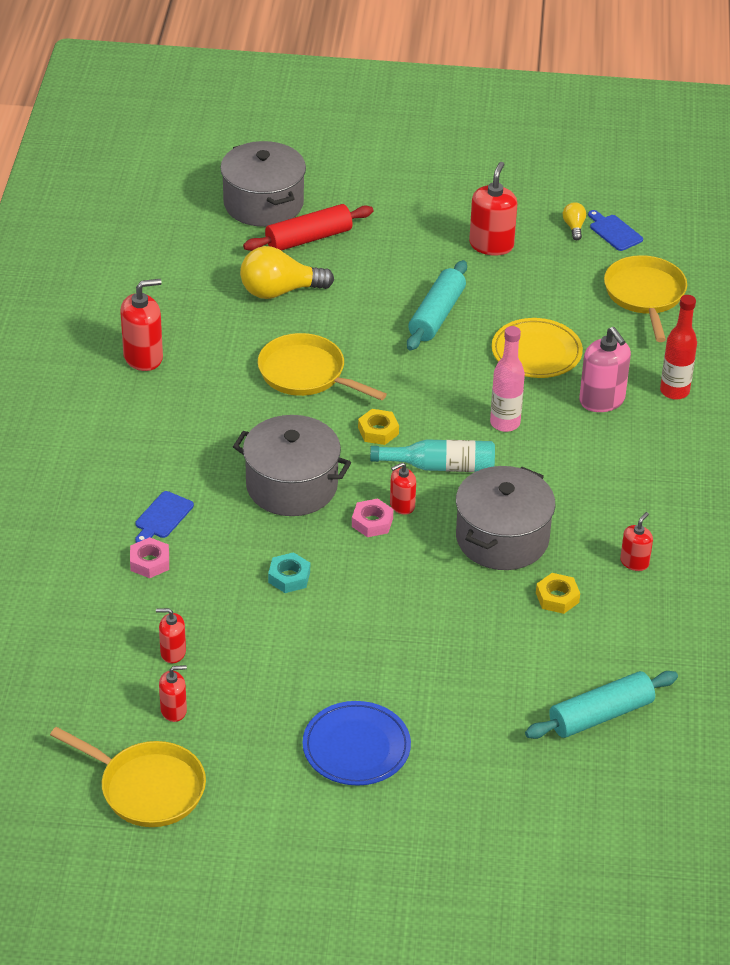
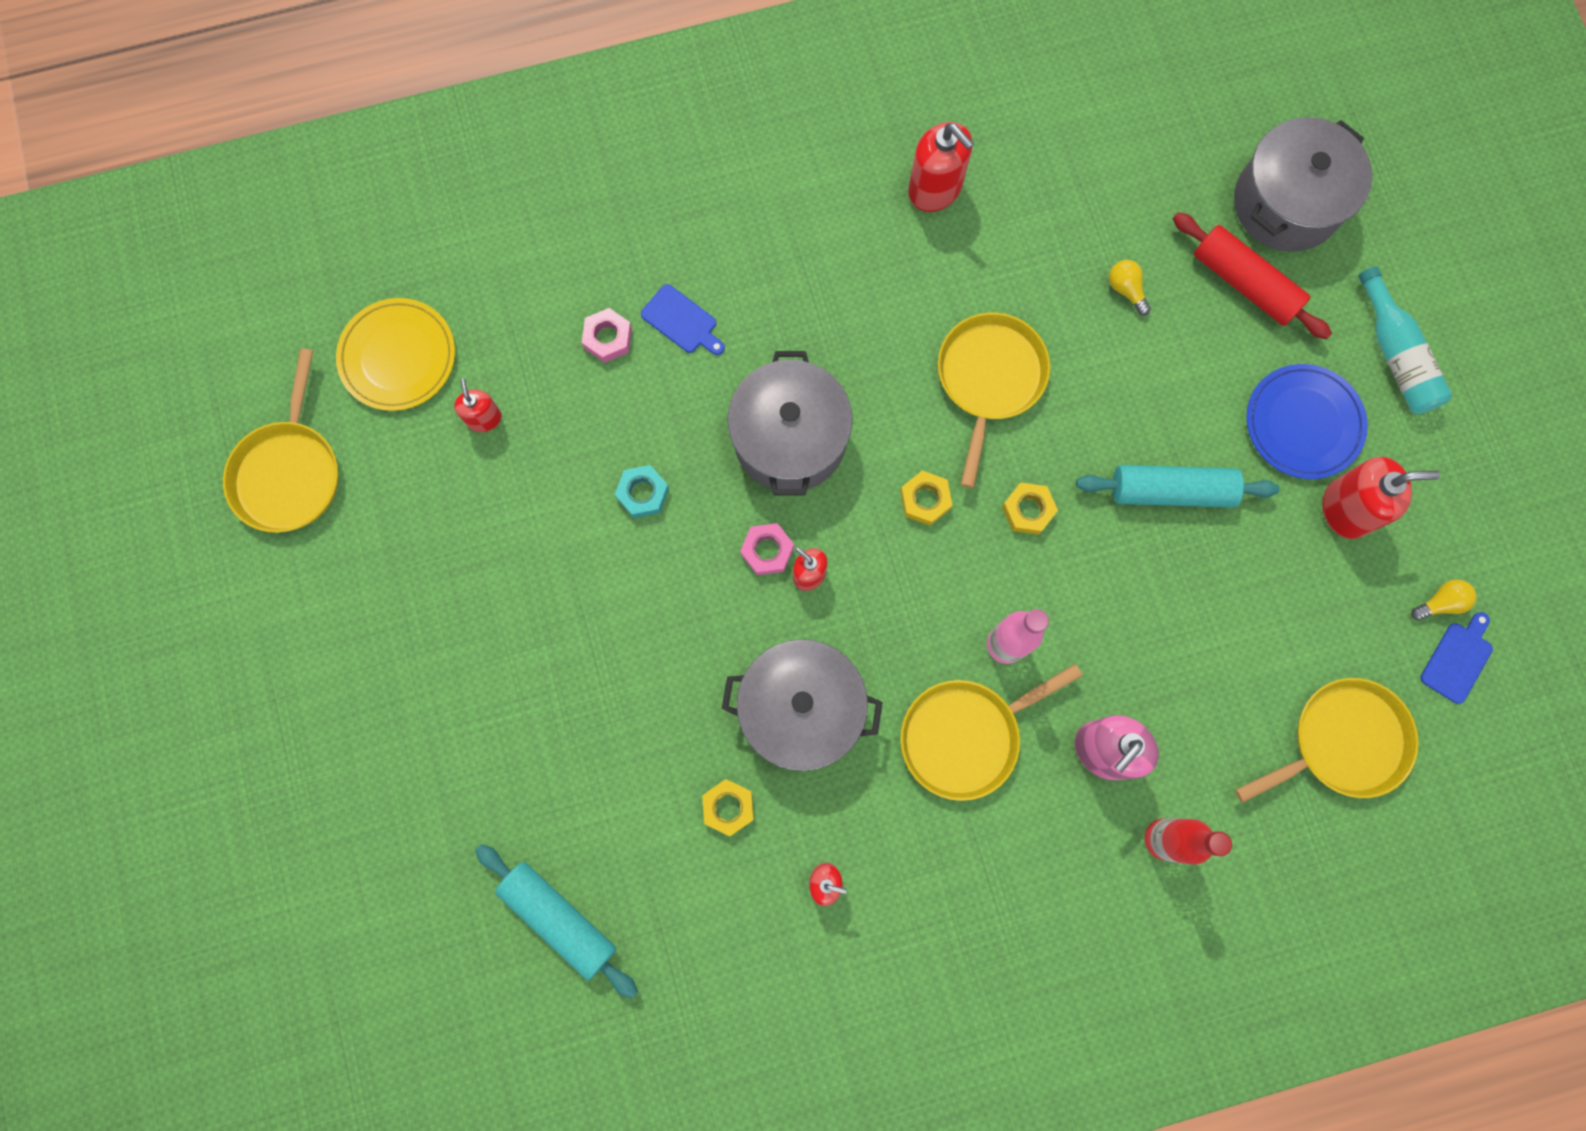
camera: 70 degrees right, 35 degrees up
blue cutting board [135,491,194,543] -> blue cutting board turned 150 degrees counterclockwise [641,284,725,355]
red soap dispenser [159,665,187,722] -> none
yellow light bulb [240,246,334,299] -> yellow light bulb [1109,260,1151,316], size x0.47
blue plate [303,701,411,785] -> blue plate moved to [1246,364,1368,479]
turquoise bottle [370,439,495,472] -> turquoise bottle moved to [1358,266,1452,414]
yellow plate [492,318,583,378] -> yellow plate moved to [336,298,455,411]
none -> yellow pan [900,664,1083,801]
none -> yellow nut [1002,482,1058,535]

